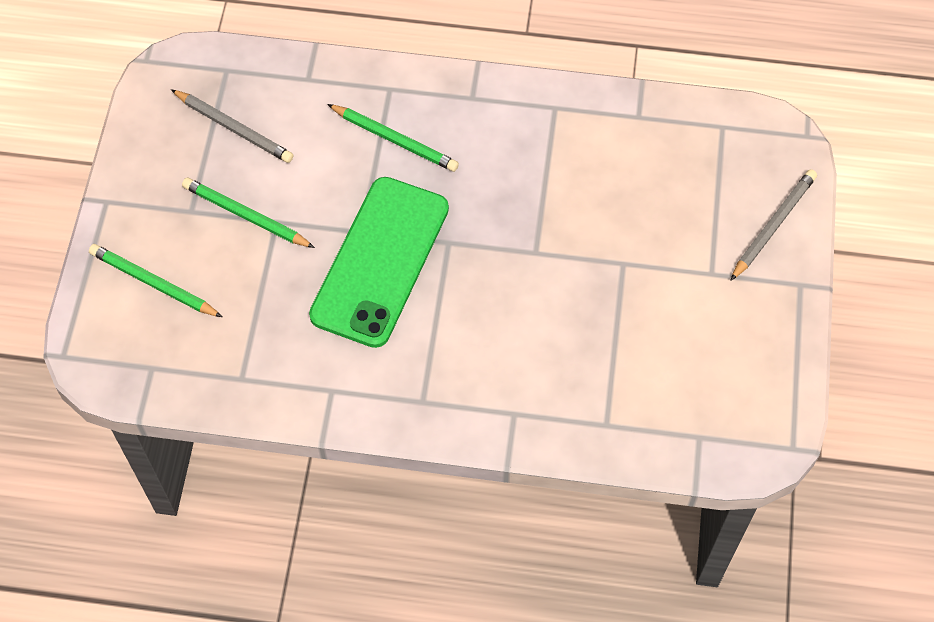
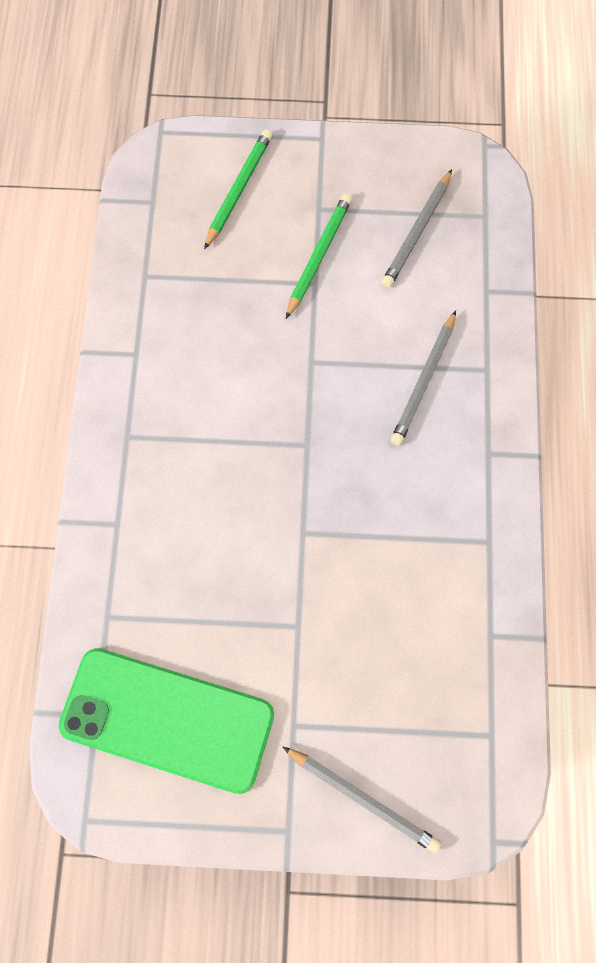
camera: 85 degrees right, 10 degrees up
green phone [309,177,449,348] -> green phone moved to [59,648,274,794]
green pencil [327,104,459,172] -> grey pencil [391,311,456,446]

